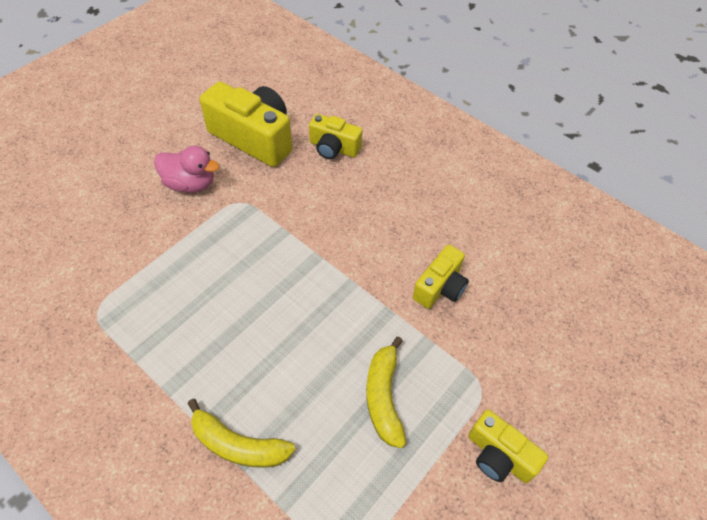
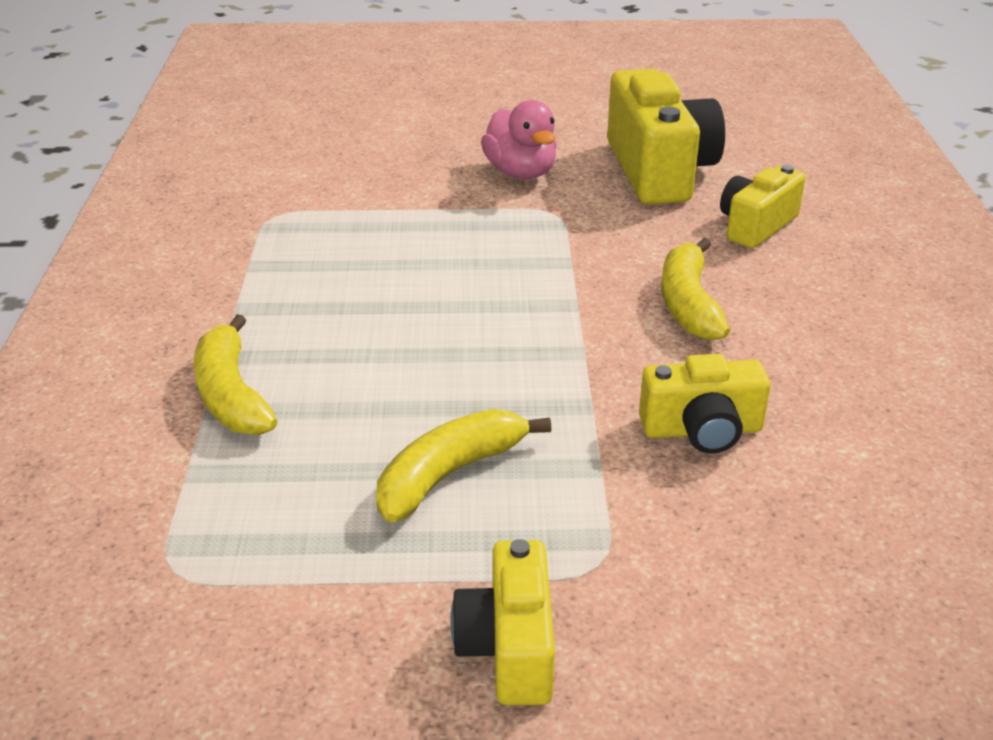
camera: 50 degrees right, 20 degrees down
yellow camera [309,114,363,159] -> yellow camera turned 60 degrees clockwise [720,165,805,248]
none -> yellow banana [661,238,730,341]

